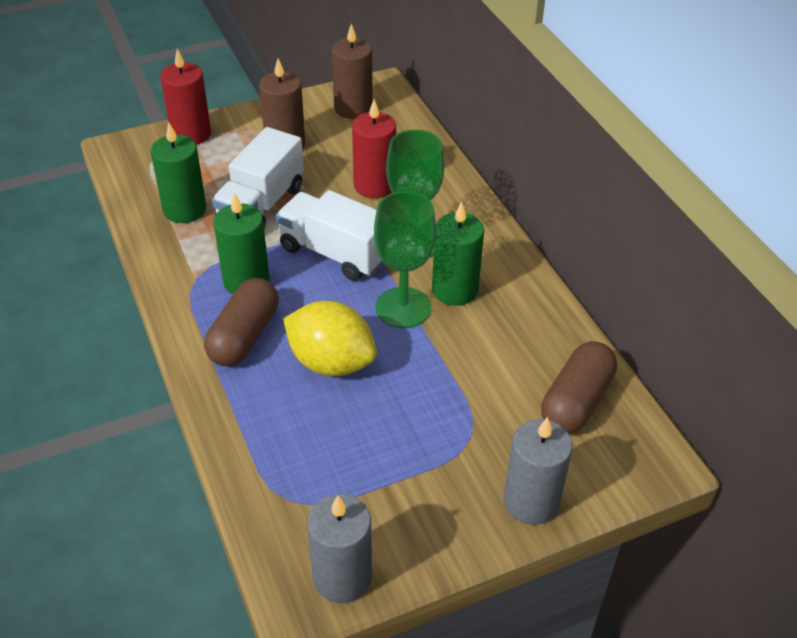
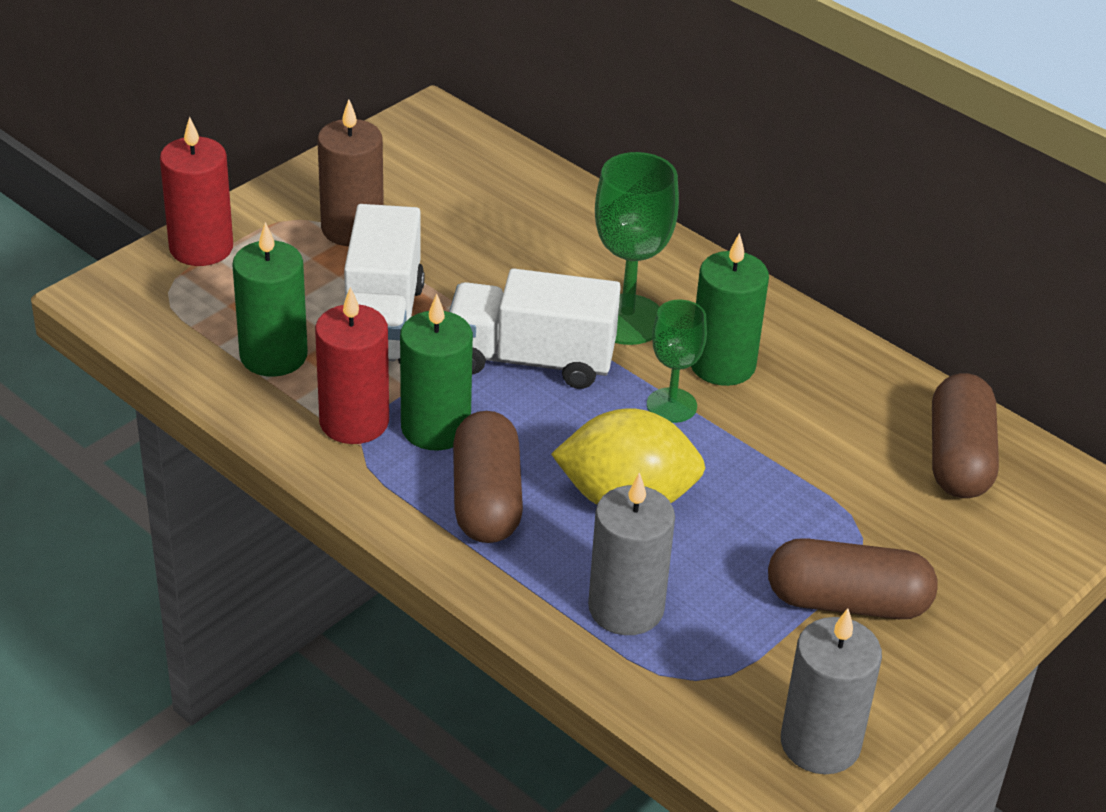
camera: 25 degrees left, 5 degrees down
brown candle [332,24,373,119] -> none
red candle [352,99,396,198] -> red candle moved to [315,287,389,444]
green goblet [374,191,436,328] -> green goblet [647,299,707,423], size x0.63
grey candle [504,417,573,525] -> grey candle moved to [588,472,675,635]
none -> brown capsule [768,538,938,619]

